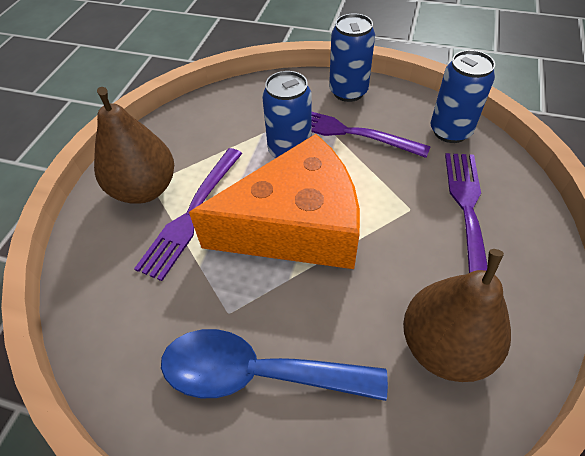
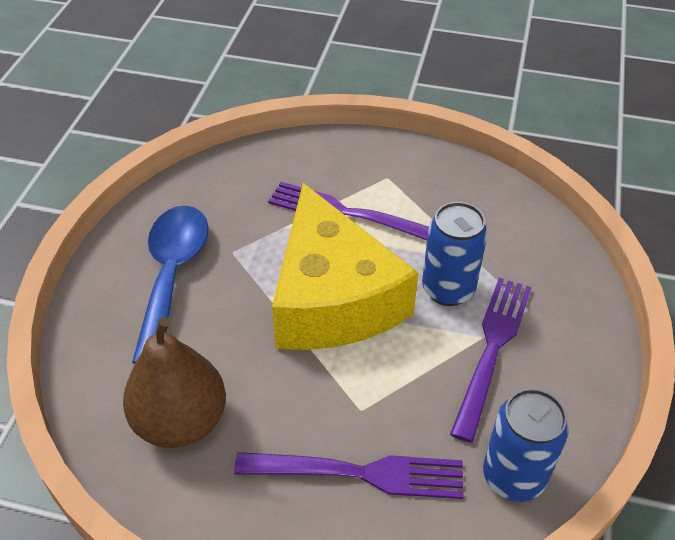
camera: 85 degrees right, 5 degrees down
brown pear [94,87,174,204] -> none
orange cheese [189,134,360,269] -> yellow cheese [272,183,419,350]
blue can [329,13,375,102] -> none

